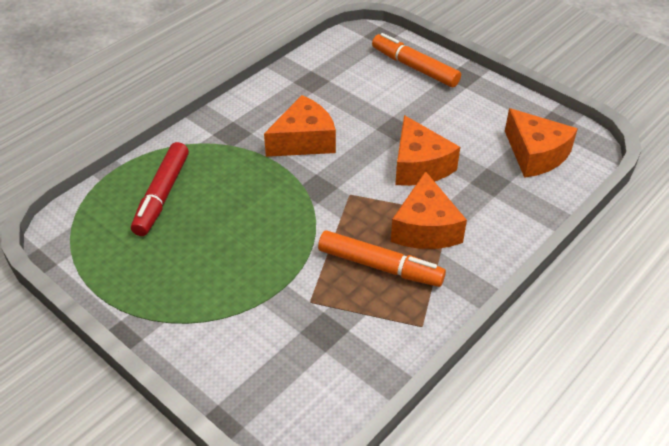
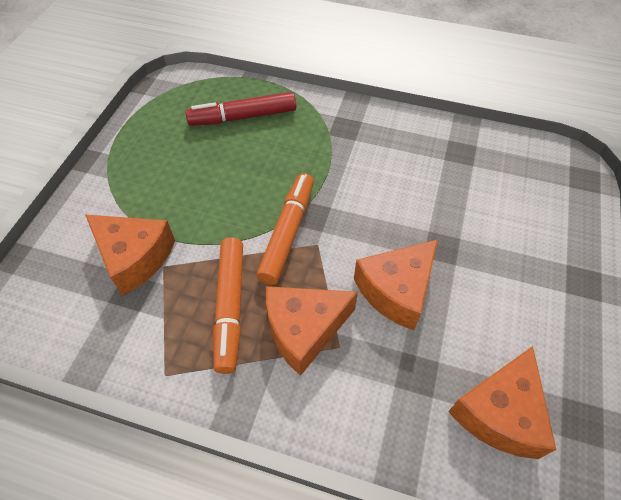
camera: 65 degrees right, 10 degrees up
orange cheese [264,95,336,157] -> orange cheese moved to [85,215,175,296]
orange marker [372,33,461,87] -> orange marker moved to [256,173,314,285]

